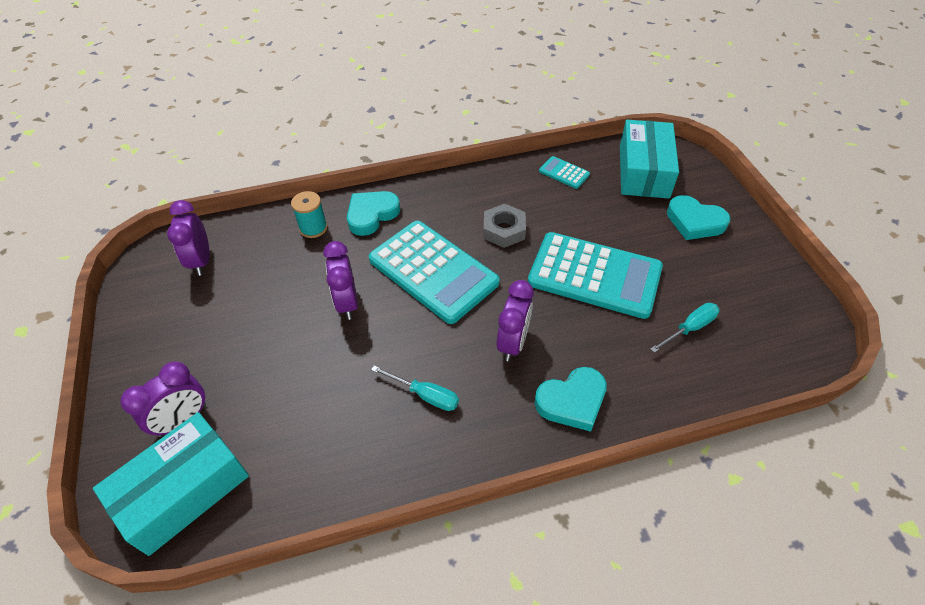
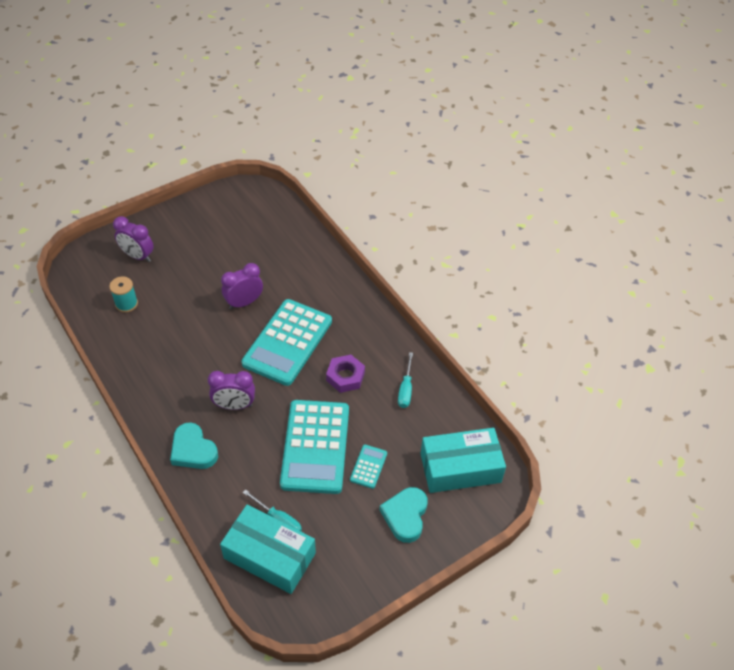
camera: 70 degrees right, 0 degrees up
turquoise box [93,412,249,556] -> turquoise box moved to [220,505,316,594]
purple clock [167,200,209,276] -> none
turquoise spool [291,191,328,238] -> turquoise spool moved to [109,277,138,313]
turquoise heart [347,191,400,236] -> none
turquoise screwdriver [371,366,459,411] -> turquoise screwdriver moved to [398,352,413,408]
grey nut [483,204,526,248] -> purple nut [326,355,365,393]
turquoise calculator [539,156,590,189] -> turquoise calculator moved to [350,445,387,489]

